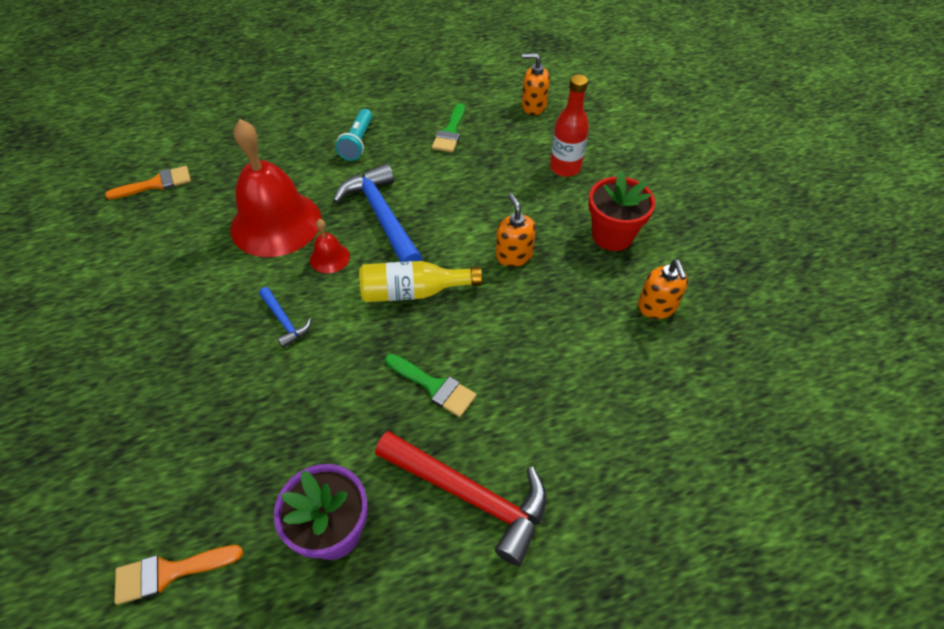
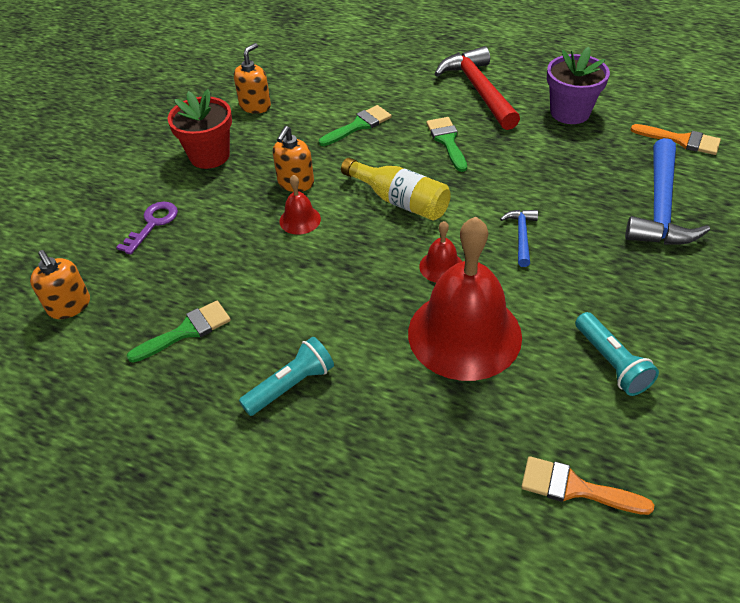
camera: 135 degrees left, 5 degrees down
blue hammer [333,163,422,262] -> blue hammer moved to [625,138,710,245]
red bottle [550,75,589,177] -> purple key [116,202,178,255]
none -> red bell [279,175,321,235]
none -> green brush [319,105,392,146]
none -> turquoise flashlight [575,312,659,396]

